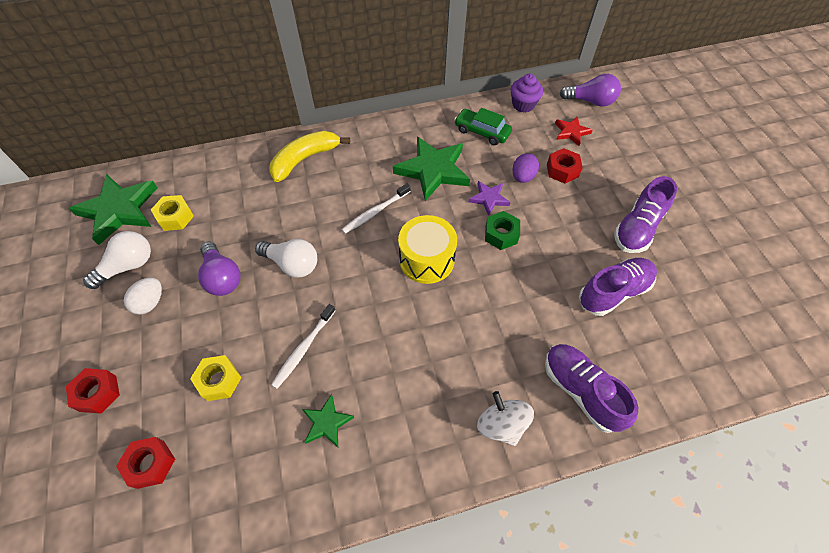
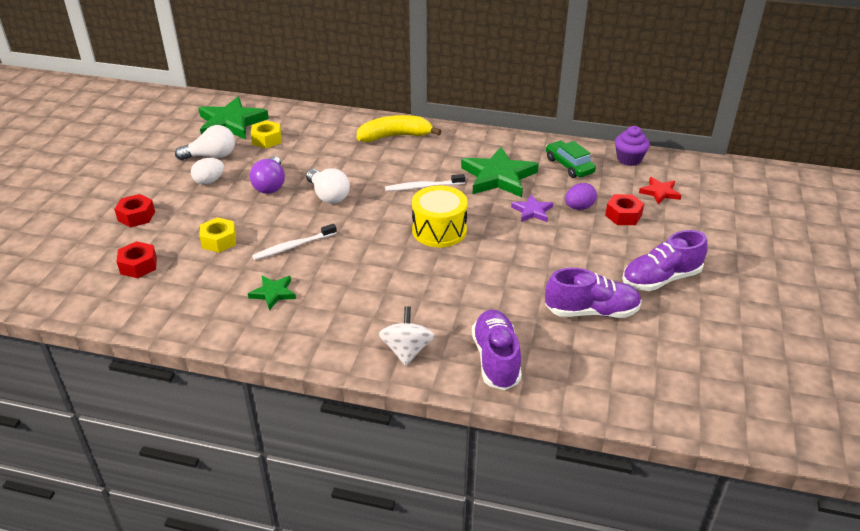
camera: 30 degrees right, 20 degrees down
green nut [485,211,520,250] -> none
purple light bulb [560,74,621,107] -> none

